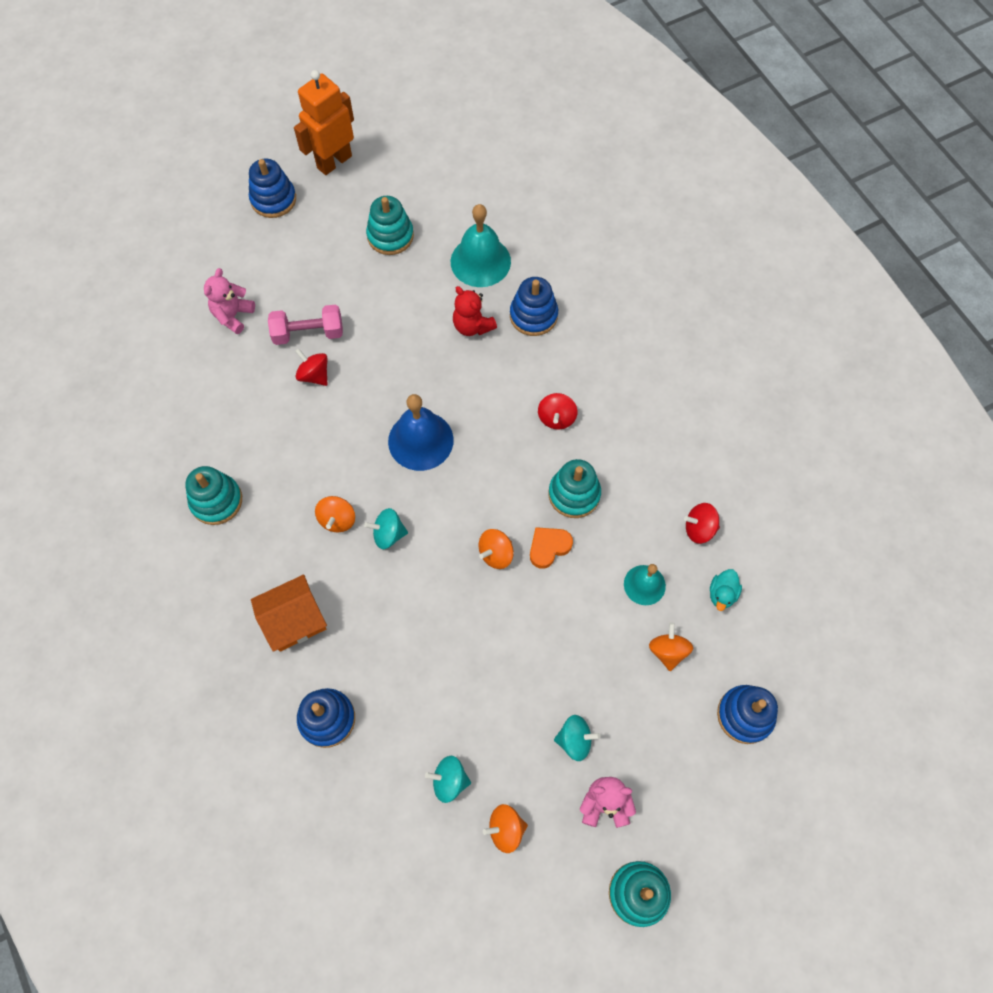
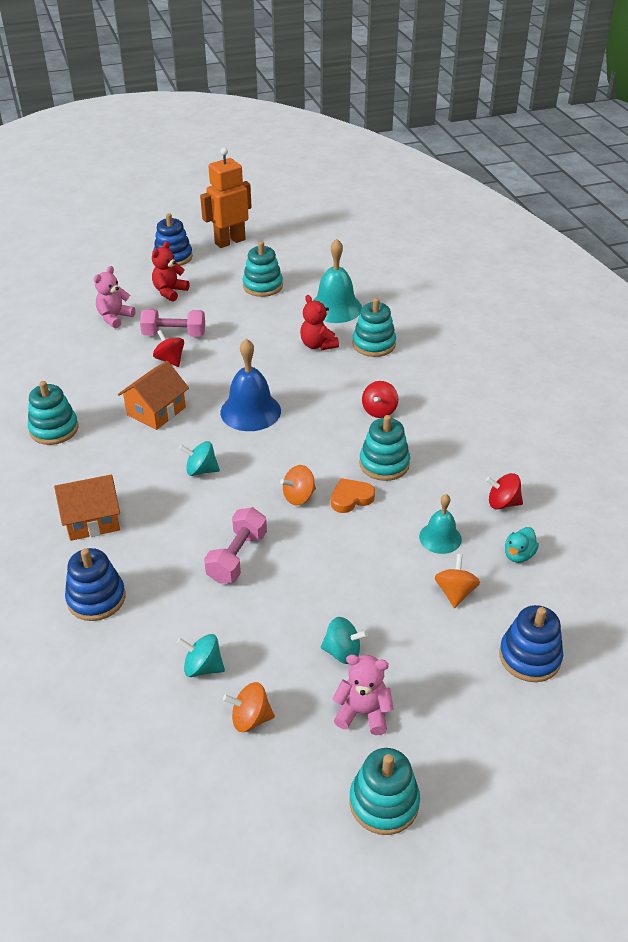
camera: 10 degrees right, 25 degrees down
orange spinning top [315,496,355,532] -> none
blue stacking toy [510,277,558,336] -> turquoise stacking toy [352,298,396,357]
none -> orange house [118,361,189,430]
none -> red teddy bear [152,241,190,301]
none -> pink dumbbell [204,507,267,584]

